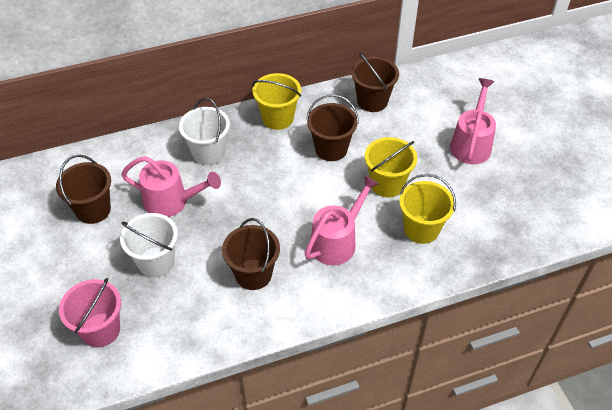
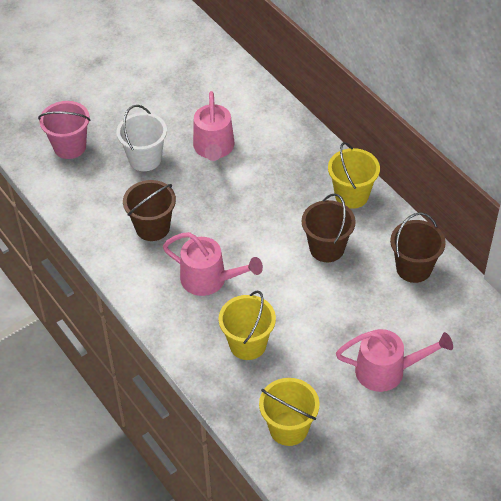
camera: 75 degrees right, 0 degrees up
brown bucket [56,155,111,224] -> none
white bucket [179,98,230,165] -> none
yellow bucket [365,137,417,197] -> yellow bucket moved to [259,378,320,446]

